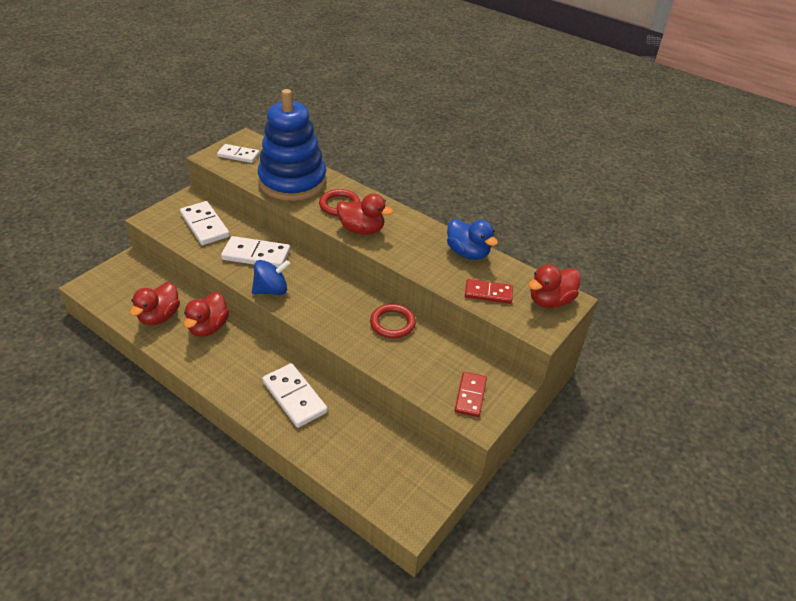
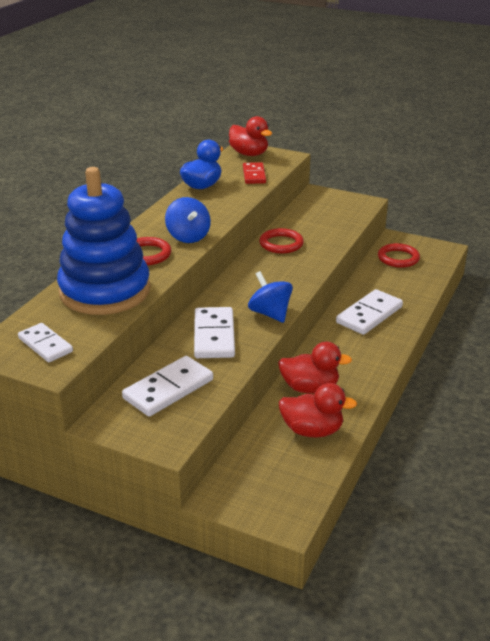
camera: 100 degrees left, 10 degrees down
white domino [217,144,259,163] -> white domino turned 45 degrees counterclockwise [18,323,73,362]
red duck [336,193,393,235] -> blue spinning top [165,197,211,243]
red domino [455,372,487,417] -> none
none -> red ring [378,243,420,268]

